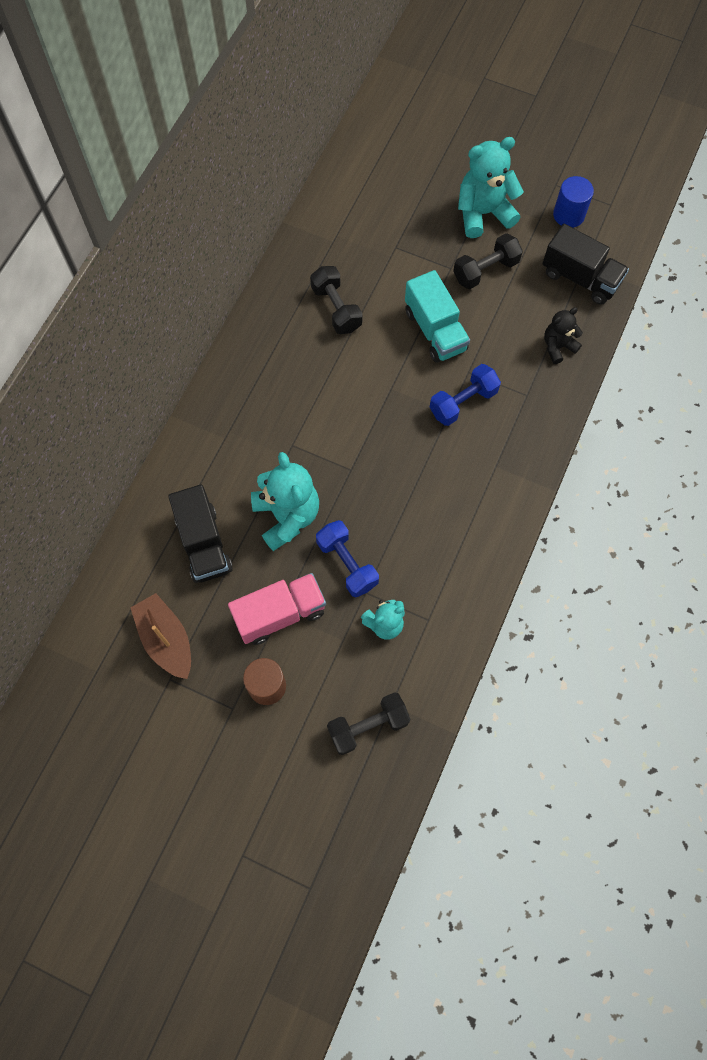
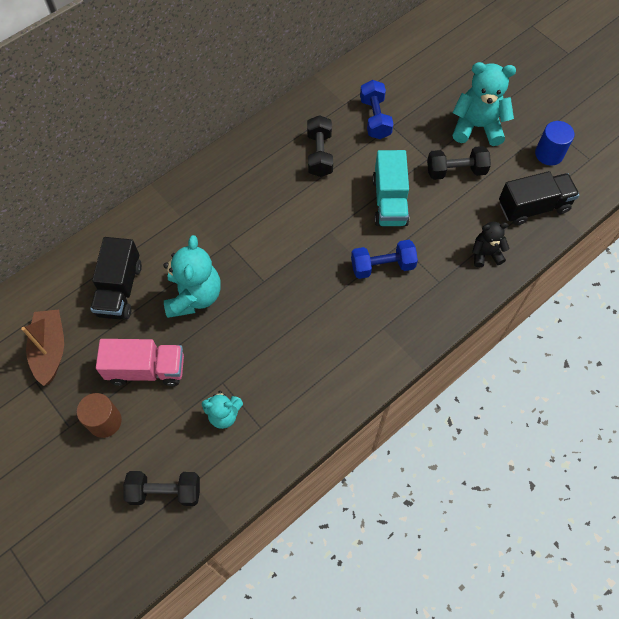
camera: 25 degrees right, 5 degrees down
blue dumbbell [316,520,379,597] -> blue dumbbell moved to [360,80,393,139]
black truck [542,224,629,305] -> black truck turned 75 degrees counterclockwise [499,171,579,226]

